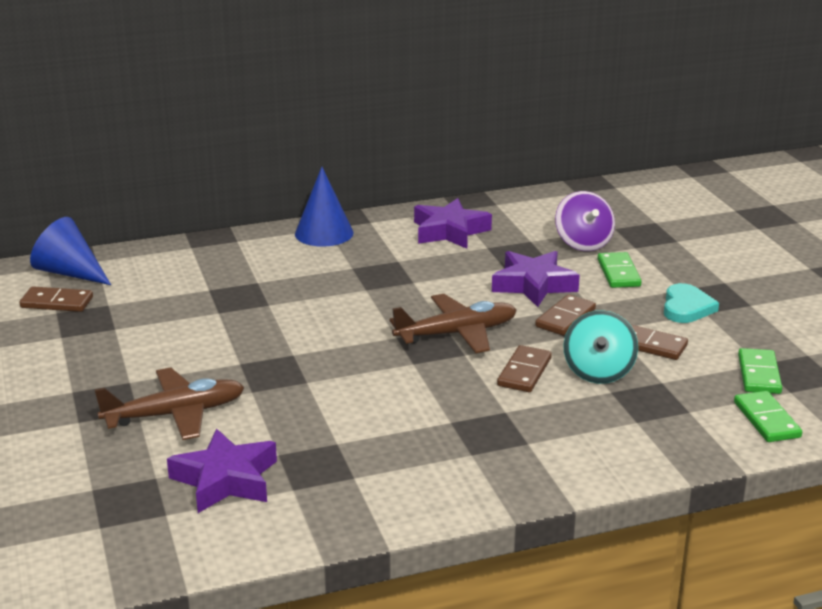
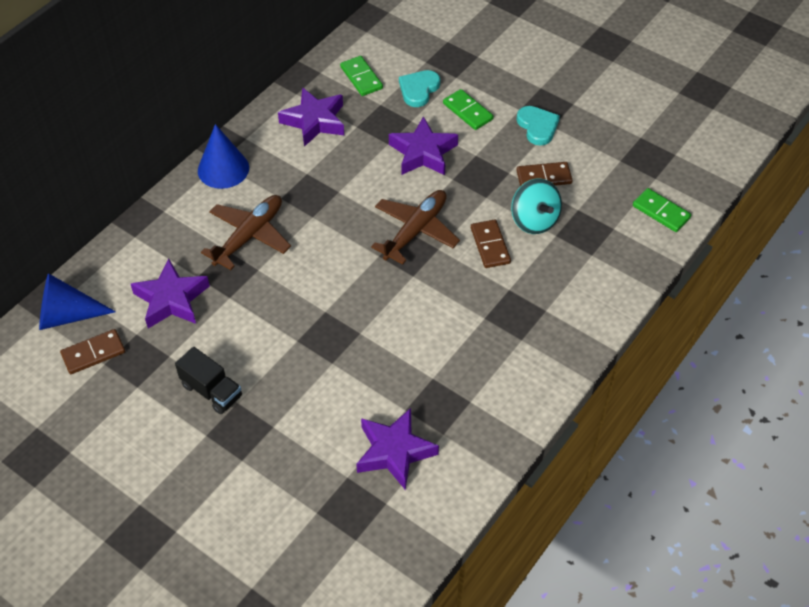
camera: 35 degrees left, 25 degrees up
brown plane [94,368,245,440] -> brown plane moved to [201,195,291,270]
brown domino [535,294,596,335] -> none
purple spinning top [555,191,615,251] -> turquoise heart [399,70,440,107]
green domino [738,348,782,394] -> green domino moved to [340,56,383,96]
none -> purple star [131,259,210,328]
none -> black truck [175,347,242,414]

